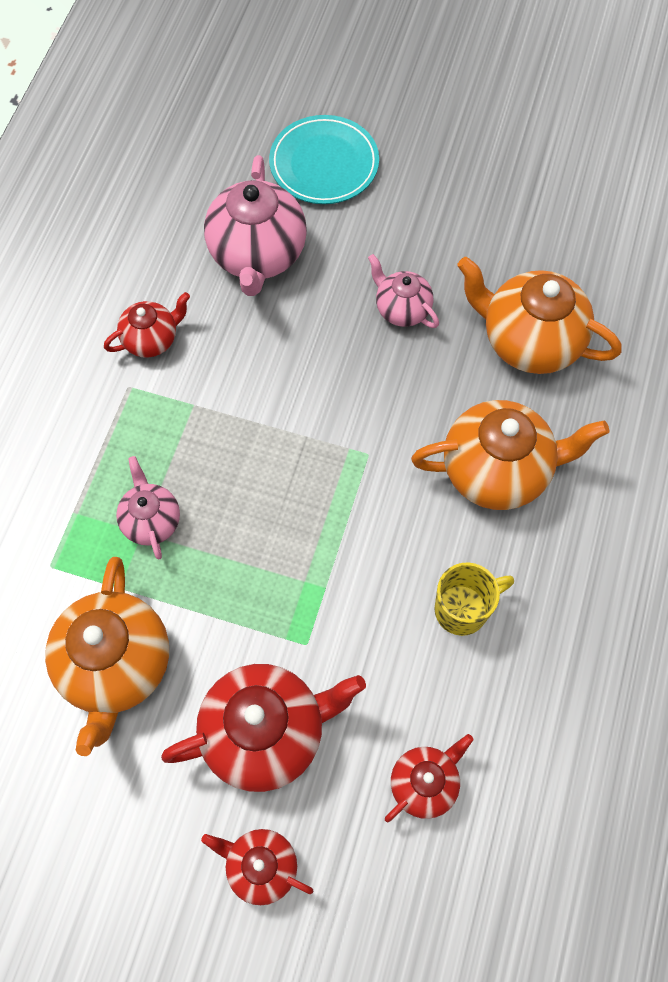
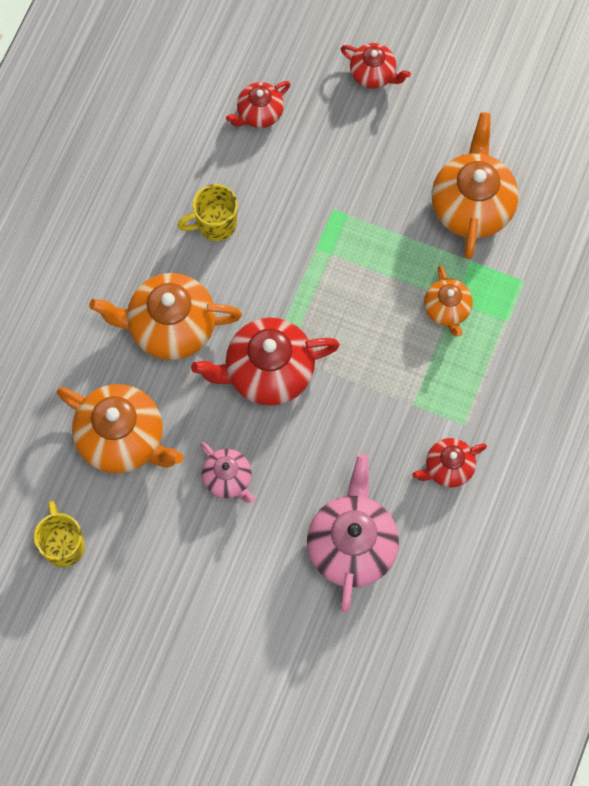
camera: 175 degrees left, 5 degrees up
pink teapot [116,456,180,559] -> orange teapot [424,265,473,336]
red teapot [161,664,366,792] -> red teapot moved to [191,317,340,406]
turquoise plate [269,115,379,204] -> none
none -> yellow mug [34,501,85,567]

